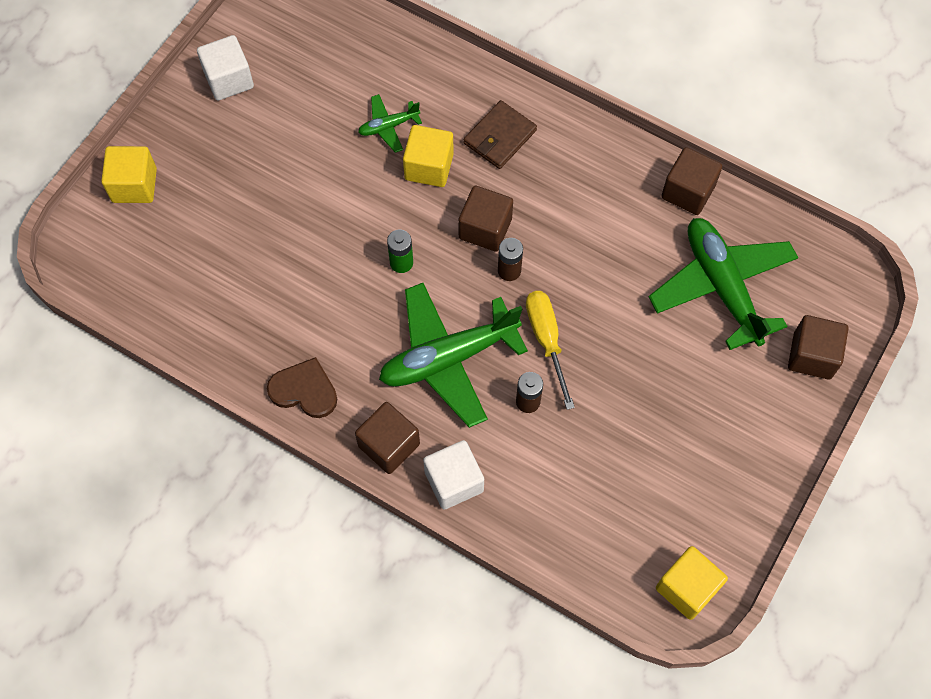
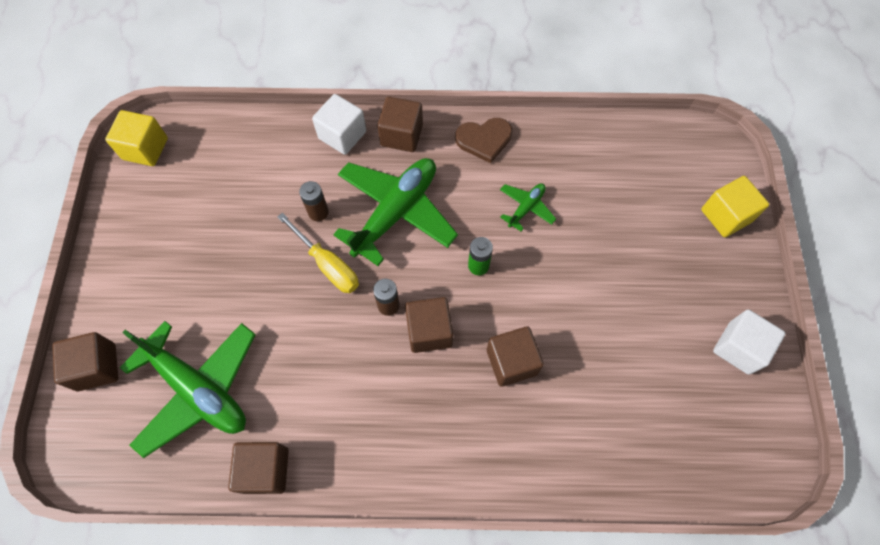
camera: 150 degrees right, 0 degrees up
green plane [358,94,422,153] -> green plane moved to [500,183,556,231]
yellow cube [403,125,454,187] -> brown cube [487,326,544,387]
brown wallet [464,100,537,169] -> none

